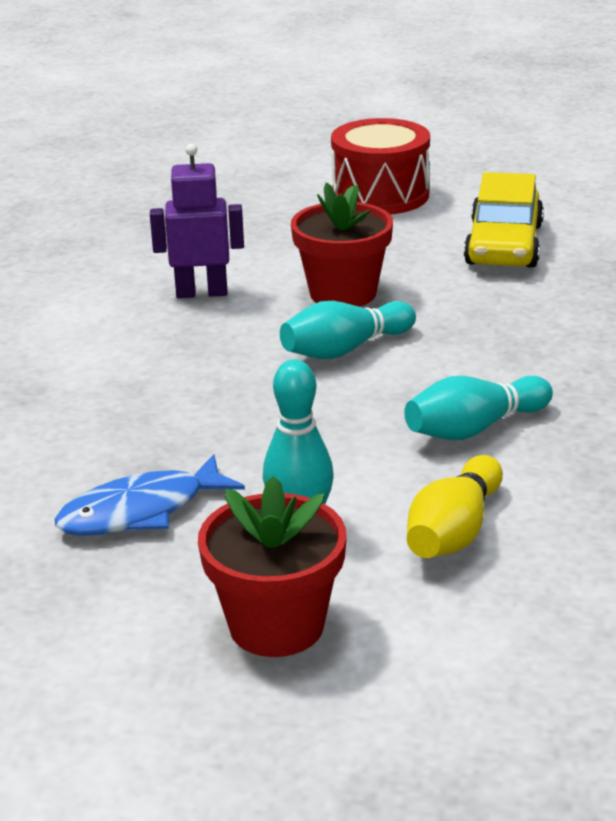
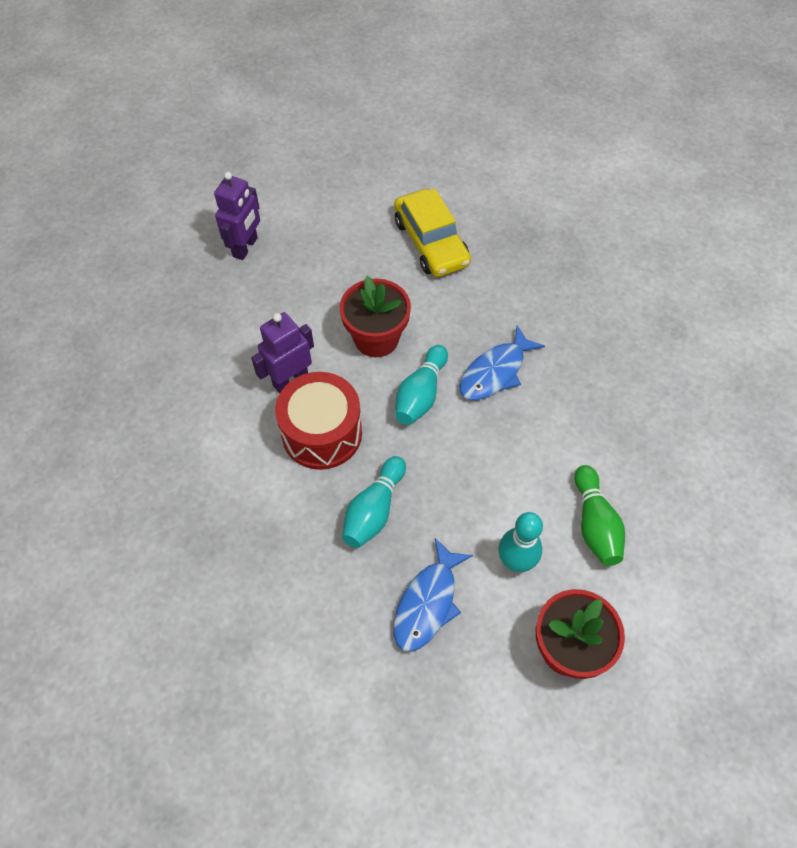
camera: 35 degrees left, 30 degrees up
red drum [331,118,430,215] -> red drum moved to [275,372,362,470]
turquoise bowling pin [404,376,553,440] -> turquoise bowling pin moved to [342,456,406,548]
yellow bowling pin [407,455,503,558] -> green bowling pin [574,465,625,566]
none -> purple robot [214,172,260,260]
none -> blue fish [460,326,545,400]

